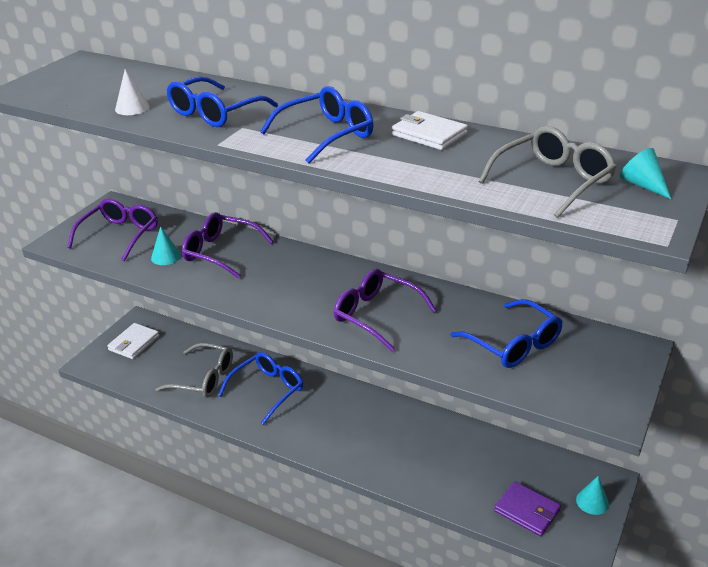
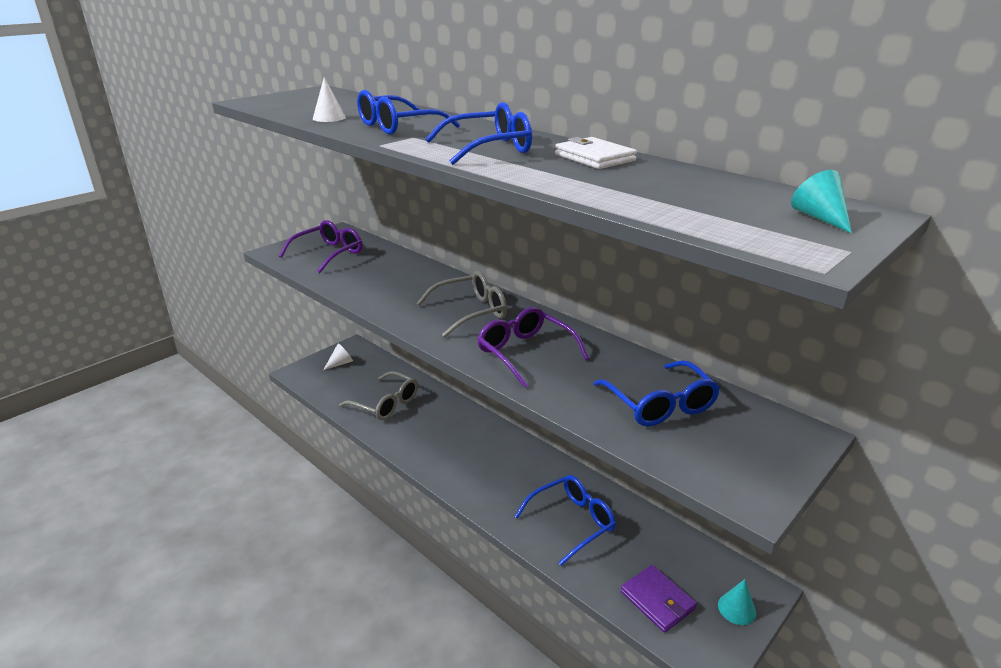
camera: 15 degrees right, 5 degrees down
white wallet [107,323,159,359] -> white cone [323,343,353,370]
turquoise cone [151,226,181,265] -> none
purple glasses [182,212,273,279] -> none
blue glasses [218,352,303,425] -> blue glasses moved to [514,475,616,566]
grey glasses [478,126,616,218] -> grey glasses moved to [416,271,507,337]

